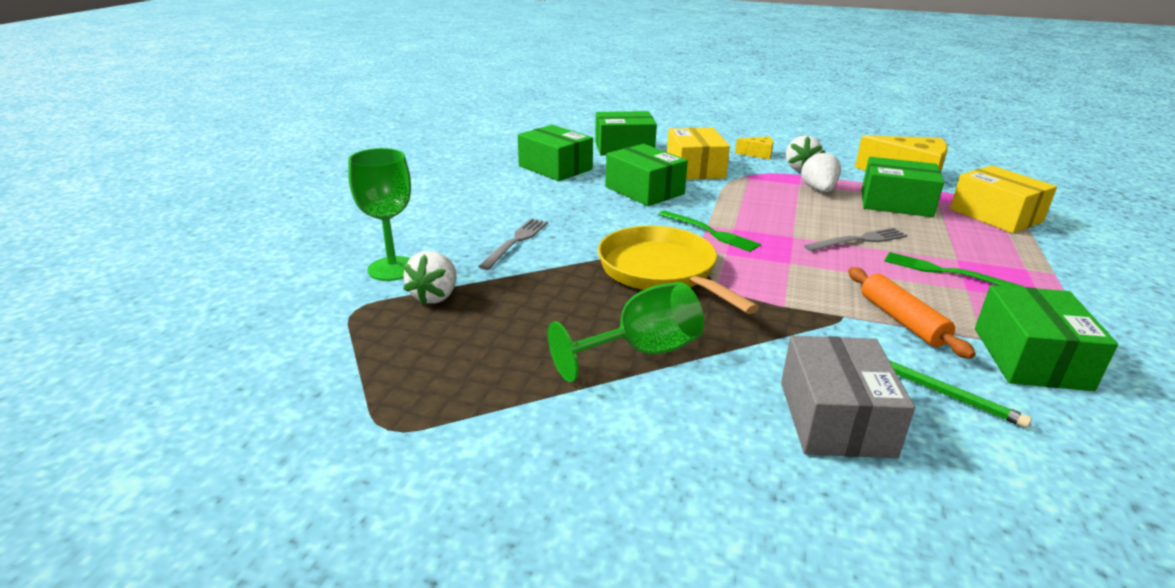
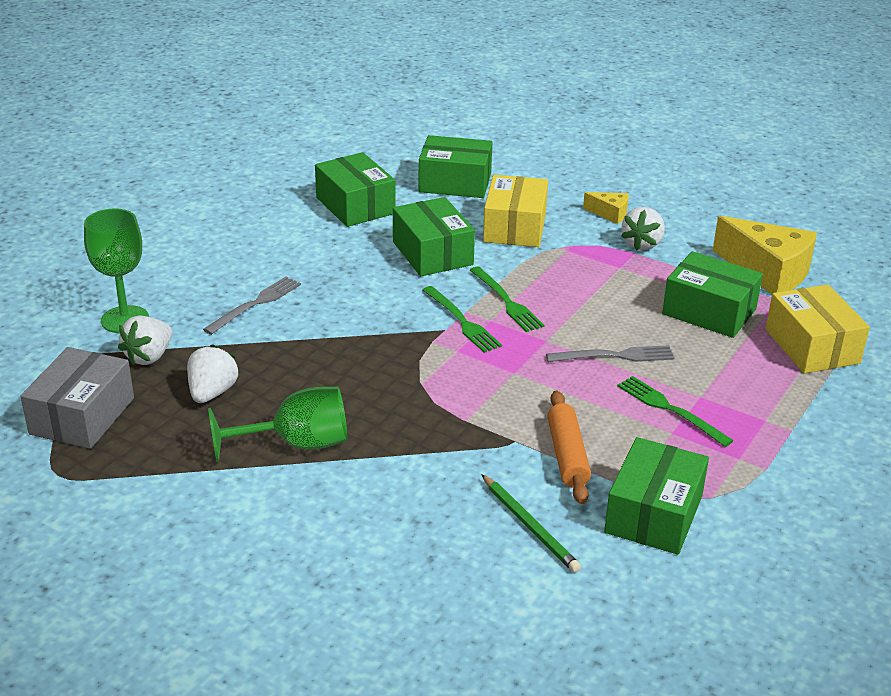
camera: 15 degrees right, 5 degrees up
yellow pan [598,225,759,314] -> none
grey box [781,336,915,458] -> grey box moved to [20,347,134,449]
white strawberry [801,151,841,192] -> white strawberry moved to [187,344,239,403]
none -> green fork [470,267,544,332]

